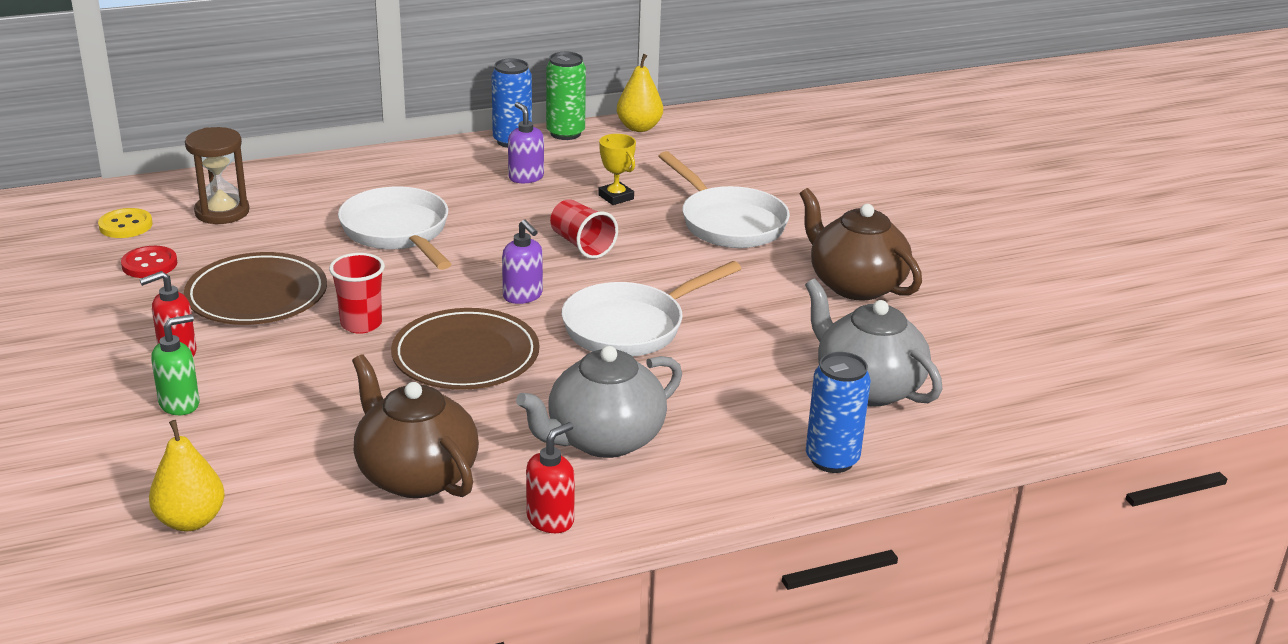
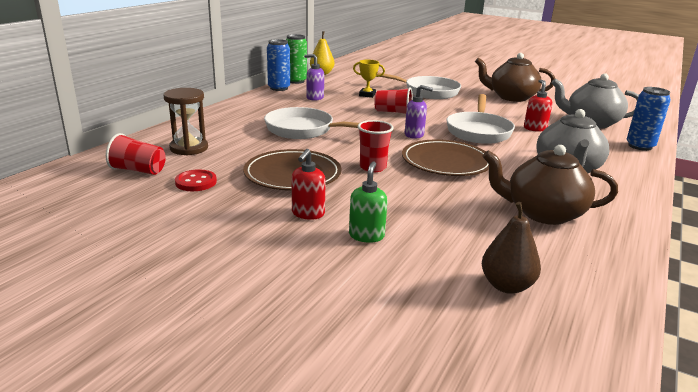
camera: 40 degrees left, 5 degrees down
yellow button [98,208,153,238] -> red cup [106,133,166,175]
yellow pear [149,420,225,531] -> brown pear [482,202,541,294]
red soap dispenser [526,422,575,533] -> red soap dispenser moved to [524,79,553,132]

